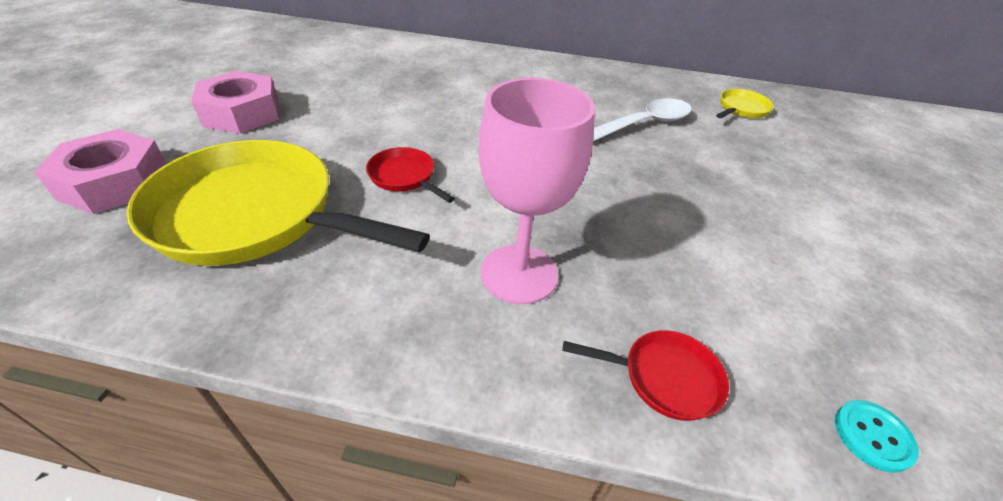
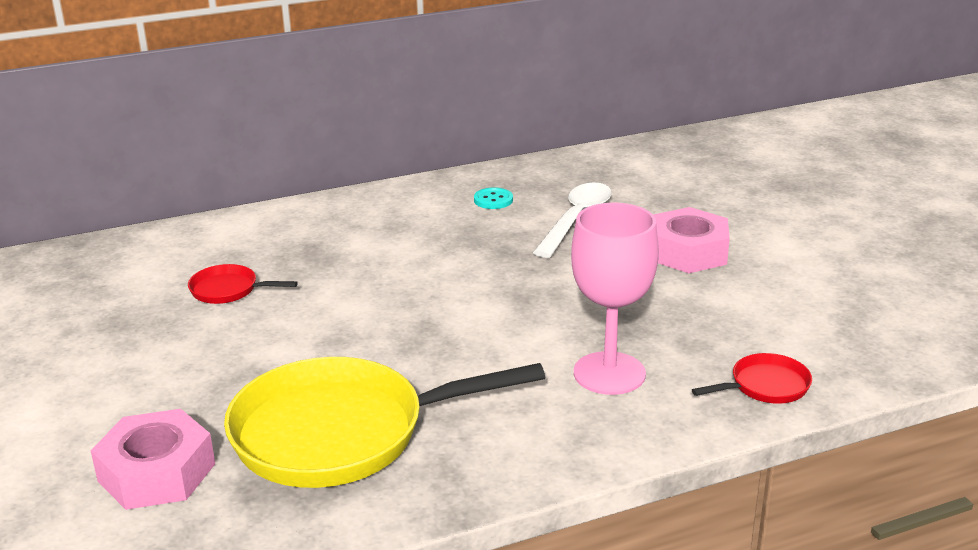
camera: 30 degrees left, 15 degrees down
pink nut [191,71,279,134] -> pink nut moved to [653,207,730,273]
red pan [366,147,455,203] -> red pan moved to [188,264,298,304]
yellow pan [716,89,774,118] -> none
turquoise button [835,400,919,473] -> turquoise button moved to [474,187,513,209]

